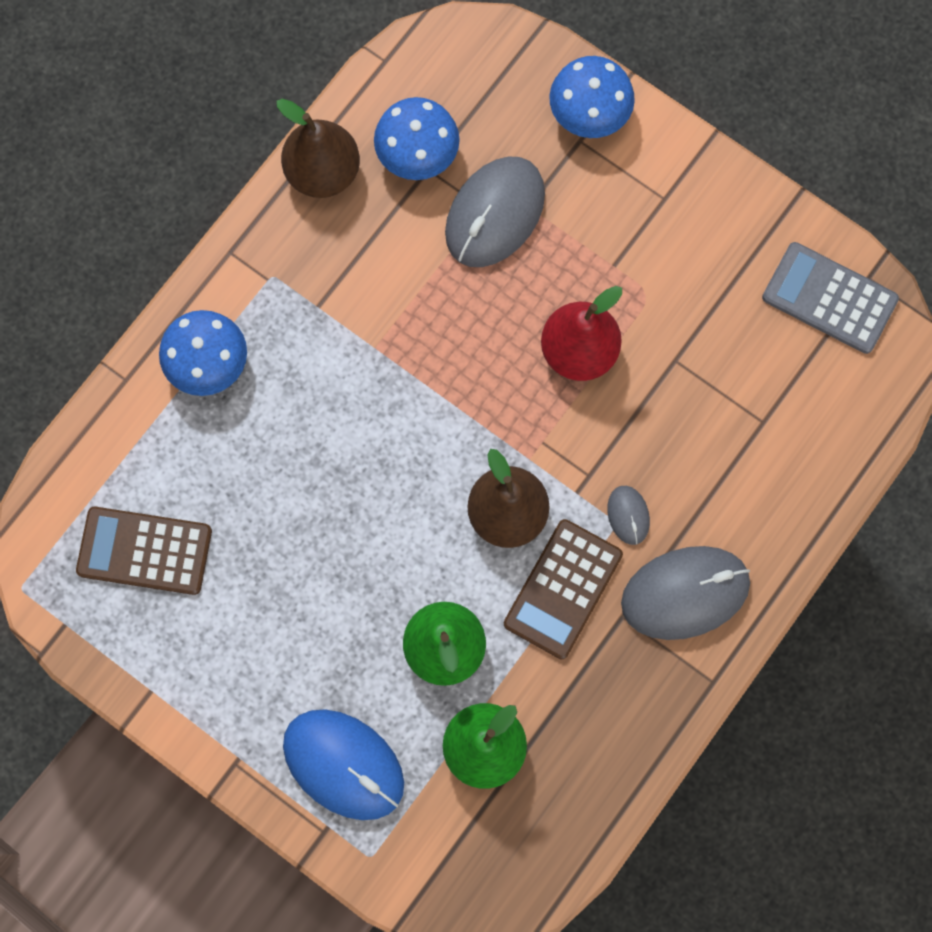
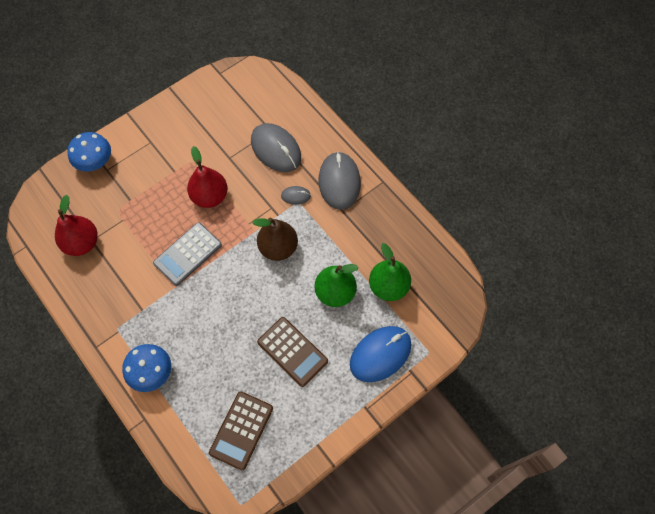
camera: 75 degrees left, 10 degrees down
brown pear [276,99,360,198] -> none
blue mushroom [374,97,460,180] -> red pear [55,195,98,256]
grey mouse [445,157,545,267] -> grey mouse moved to [251,123,301,172]
brown calculator [504,519,623,659] -> brown calculator moved to [257,317,328,387]
grey calculator [762,242,899,354] -> grey calculator moved to [153,222,222,286]

